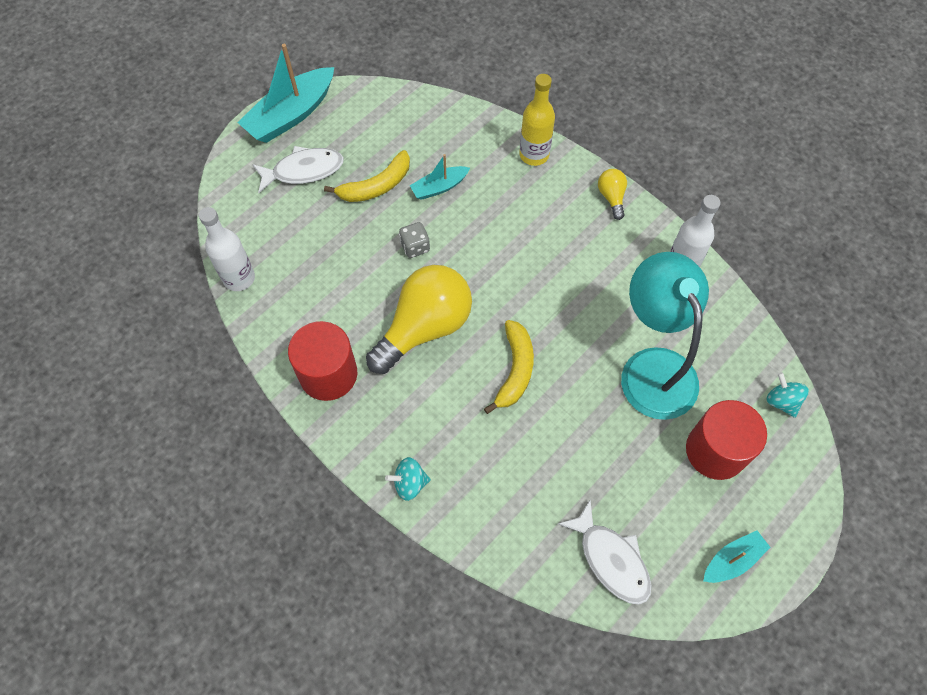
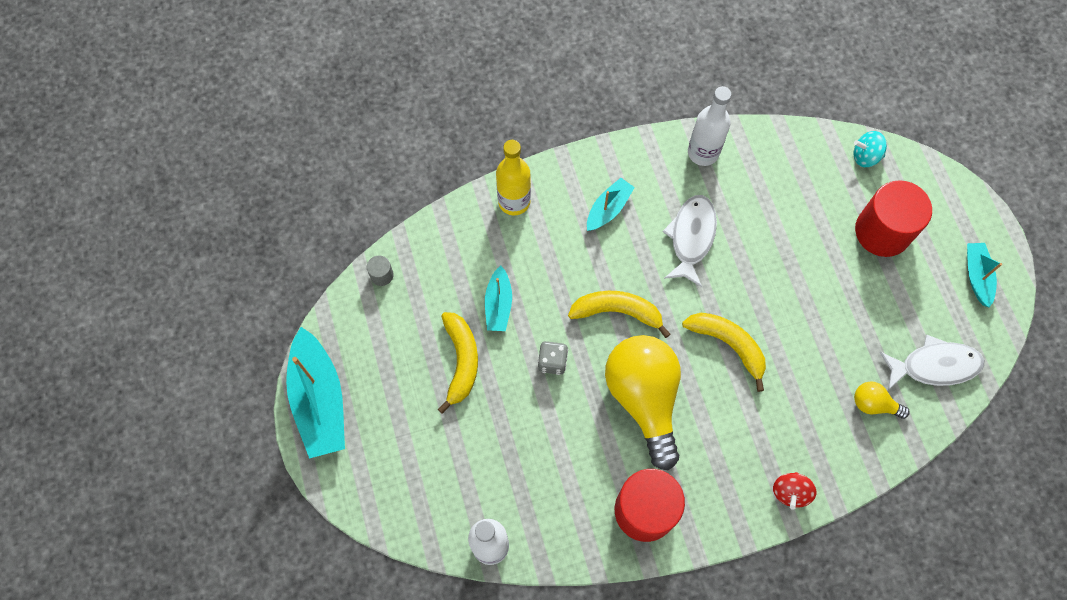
camera: 60 degrees left, 5 degrees up
white fish [252,146,344,193] -> white fish moved to [662,195,717,287]
turquoise spinning top [385,457,431,501] -> red spinning top [773,472,817,510]
yellow light bulb [598,169,627,220] -> yellow light bulb moved to [854,381,910,419]
turquoise lamp [621,252,709,420] -> none
none -> grey cylinder [367,255,394,286]
none -> yellow banana [568,291,670,338]
none -> turquoise boat [587,178,635,231]

